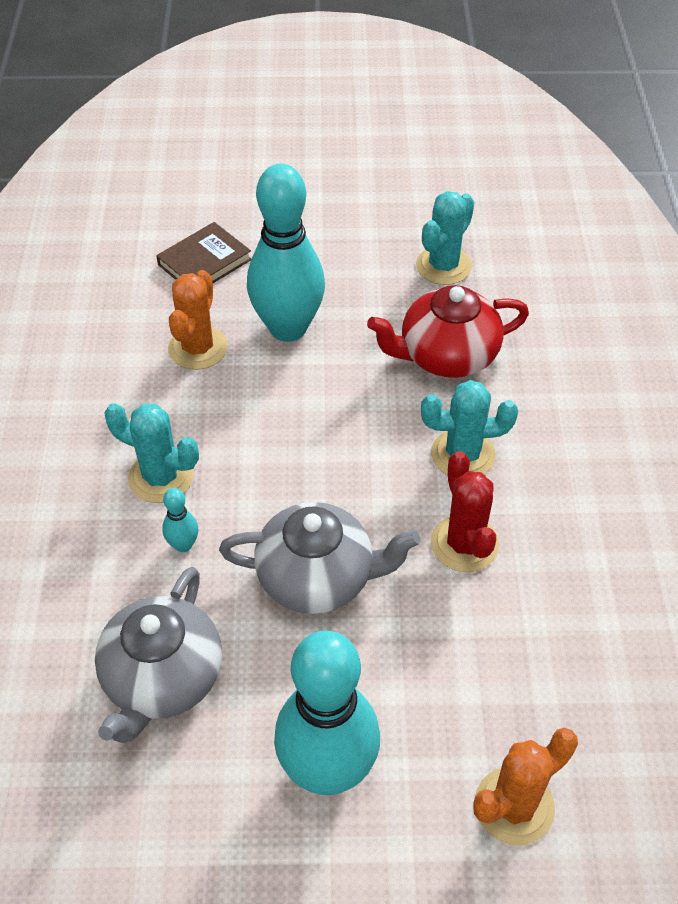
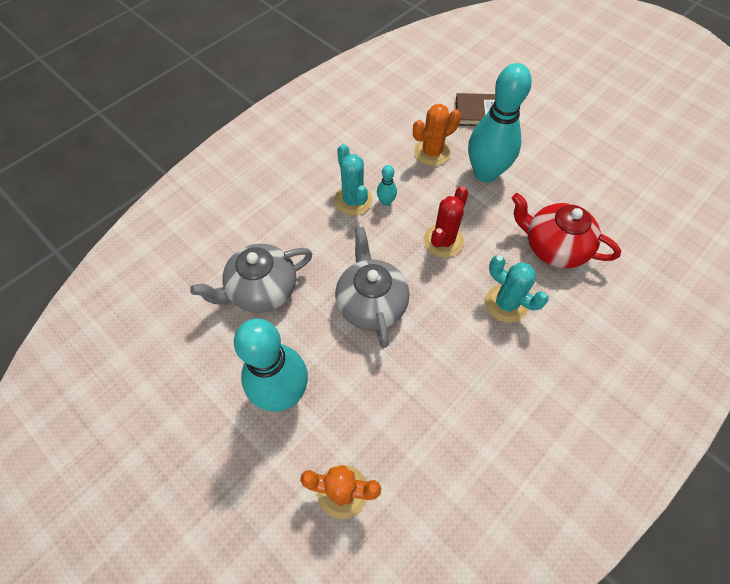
camera: 45 degrees right, 10 degrees up
turquoise bowling pin [162,488,198,552] -> turquoise bowling pin moved to [377,165,397,206]
grey teapot [219,502,421,614] -> grey teapot turned 150 degrees counterclockwise [335,227,409,348]
turquoise cactus [416,191,474,285] -> none
red cactus [431,451,499,572] -> red cactus moved to [424,186,468,258]

